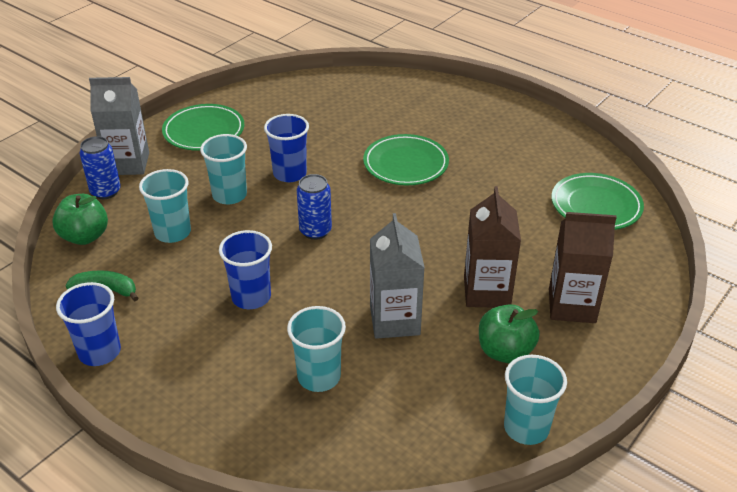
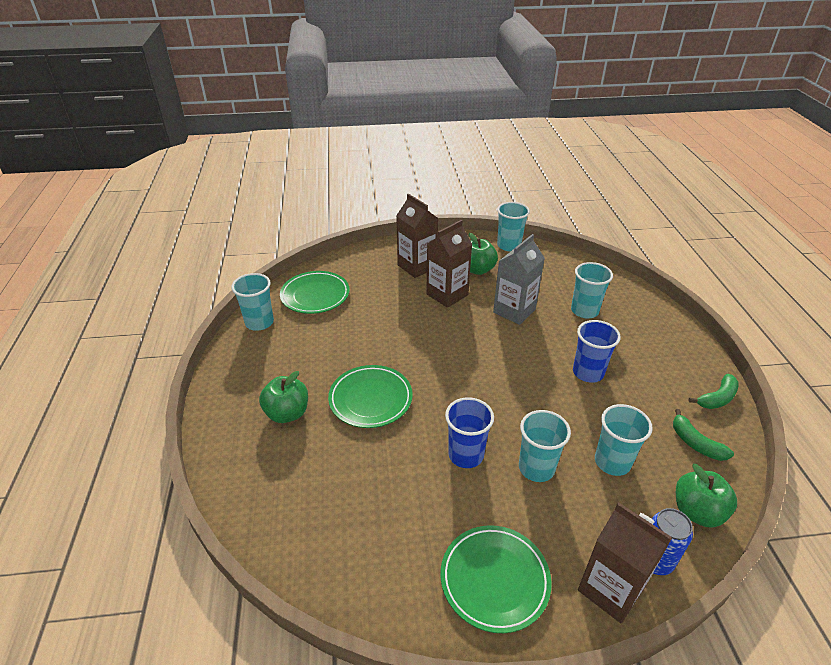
camera: 135 degrees left, 0 degrees up
blue cup [56,282,121,366] -> green banana [688,374,739,409]
grey carton [89,77,149,175] -> brown carton [578,502,672,623]
blue can [297,174,332,240] -> none
none -> turquoise cup [231,273,274,331]
none -> green apple [259,371,308,423]

